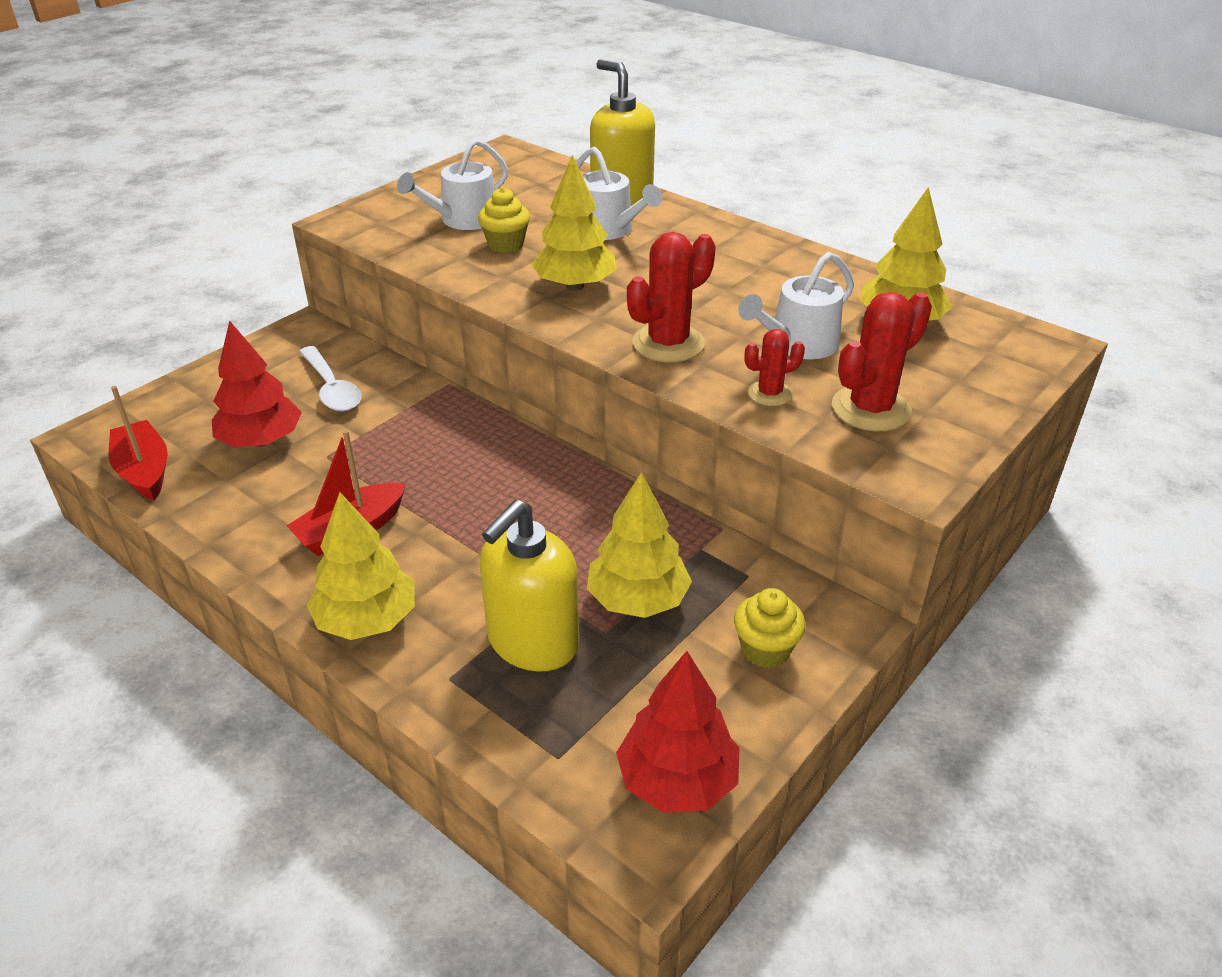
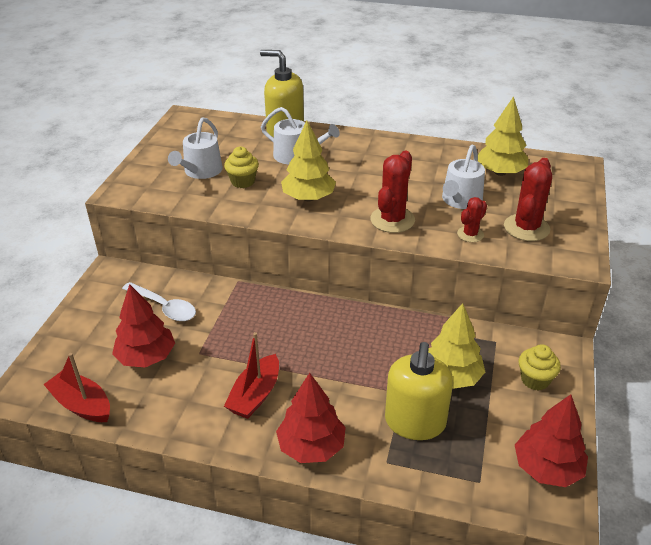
camera: 25 degrees left, 0 degrees up
yellow tree [307,492,415,640] -> red tree [276,373,346,463]

